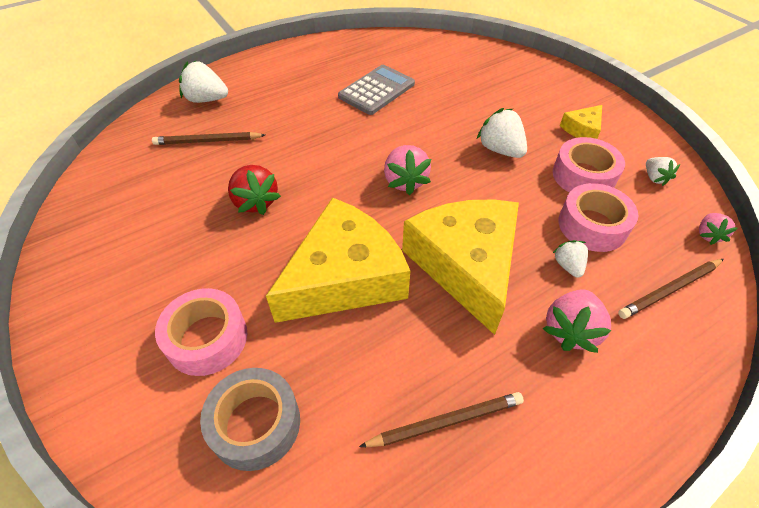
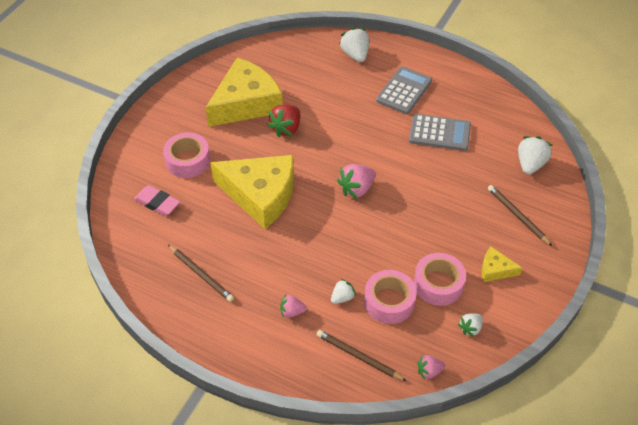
camera: 60 degrees right, 0 degrees up
brown pencil [152,132,265,145] -> brown pencil moved to [488,185,552,246]
grey tape [200,368,300,471] -> pink eraser [134,185,180,216]
yellow cheese [402,200,519,335] -> yellow cheese moved to [205,58,283,127]
white strawberry [477,108,527,158] -> white strawberry moved to [518,136,553,175]
pink strawberry [542,289,612,353] -> pink strawberry [280,295,307,318], size x0.60
none -> grey calculator [376,66,432,114]

